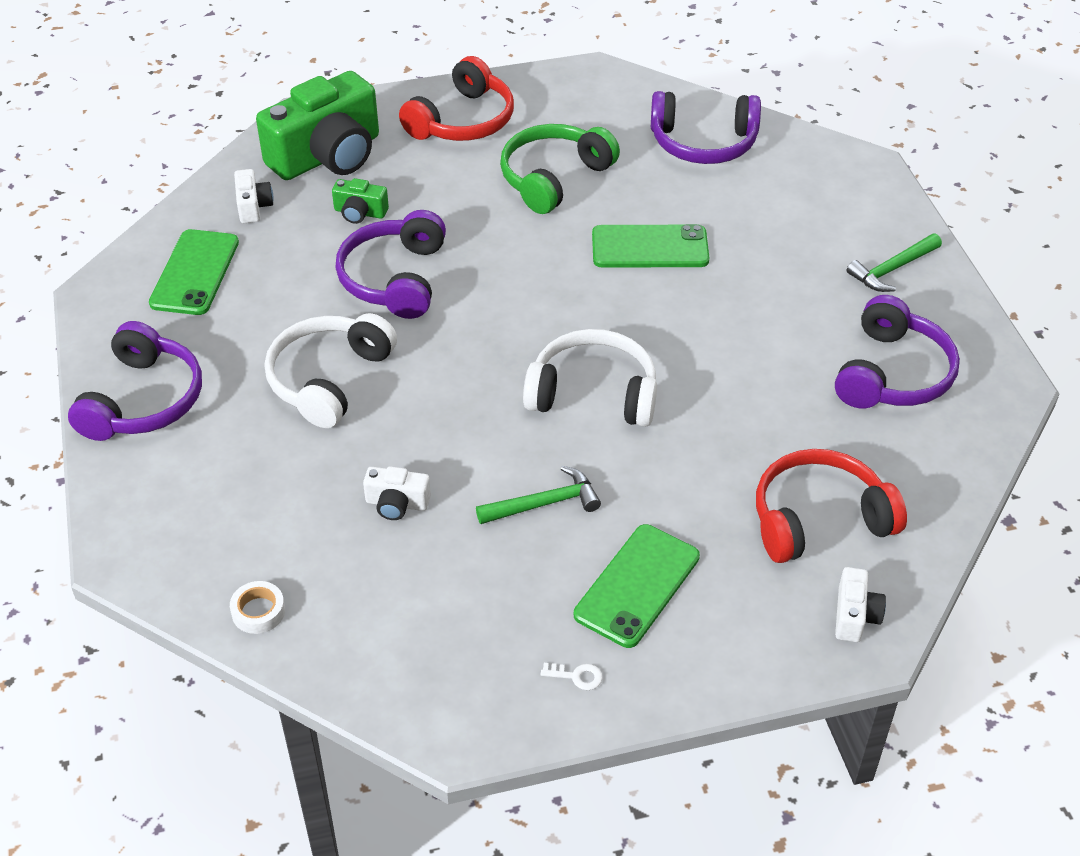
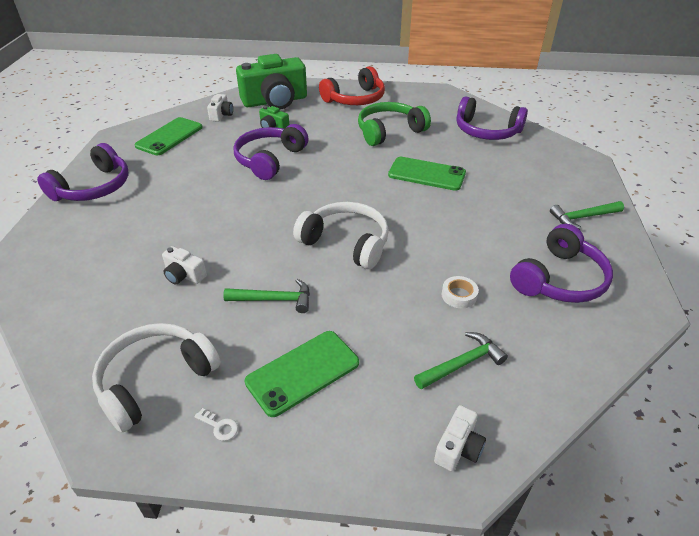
camera: 20 degrees right, 5 degrees down
white tape [230,581,285,634] -> white tape moved to [442,276,479,308]
white headphones [265,313,397,428] -> white headphones moved to [92,323,221,433]
red headphones [756,449,907,563] -> green hammer [414,332,508,390]

